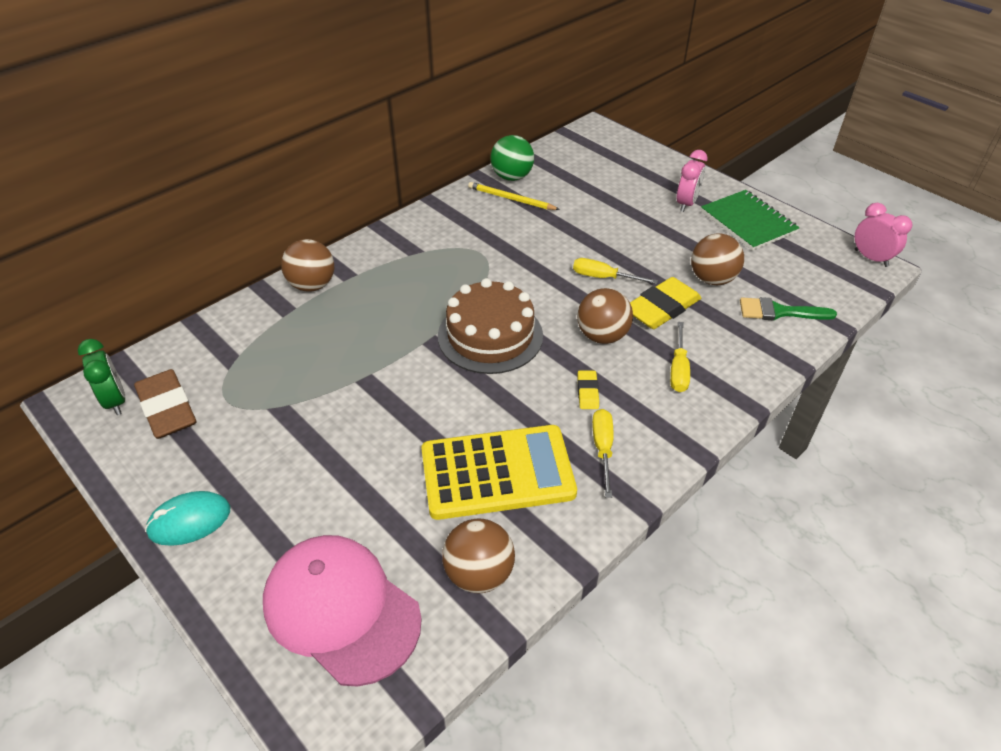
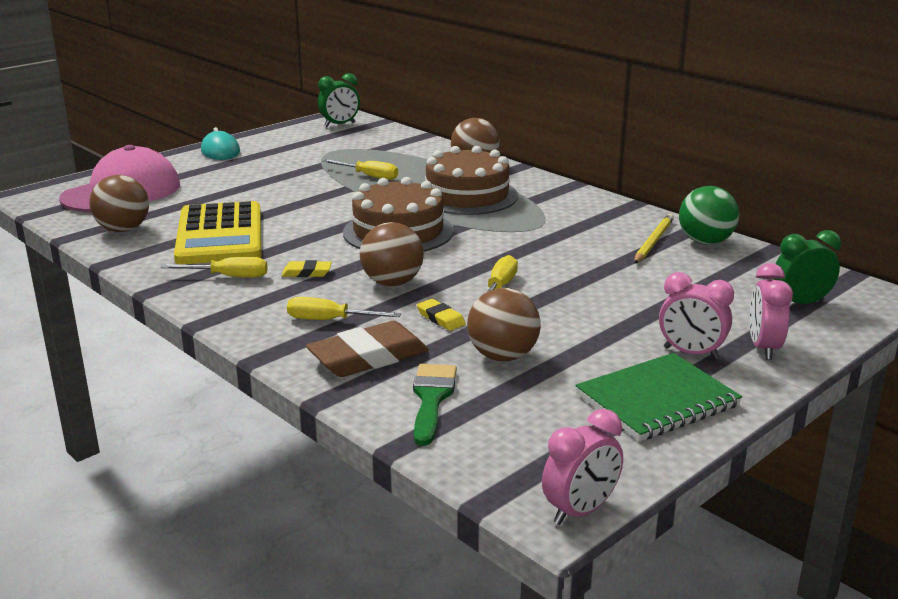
camera: 90 degrees right, 20 degrees down
brown eraser [134,369,196,439] -> brown eraser moved to [306,321,429,377]
yellow eraser [630,277,701,329] -> yellow eraser [417,299,466,331], size x0.49
none -> yellow screwdriver [323,159,398,180]
none -> brown cake [425,146,518,215]
none -> pink clock [750,263,793,360]
none -> green clock [774,230,841,304]

